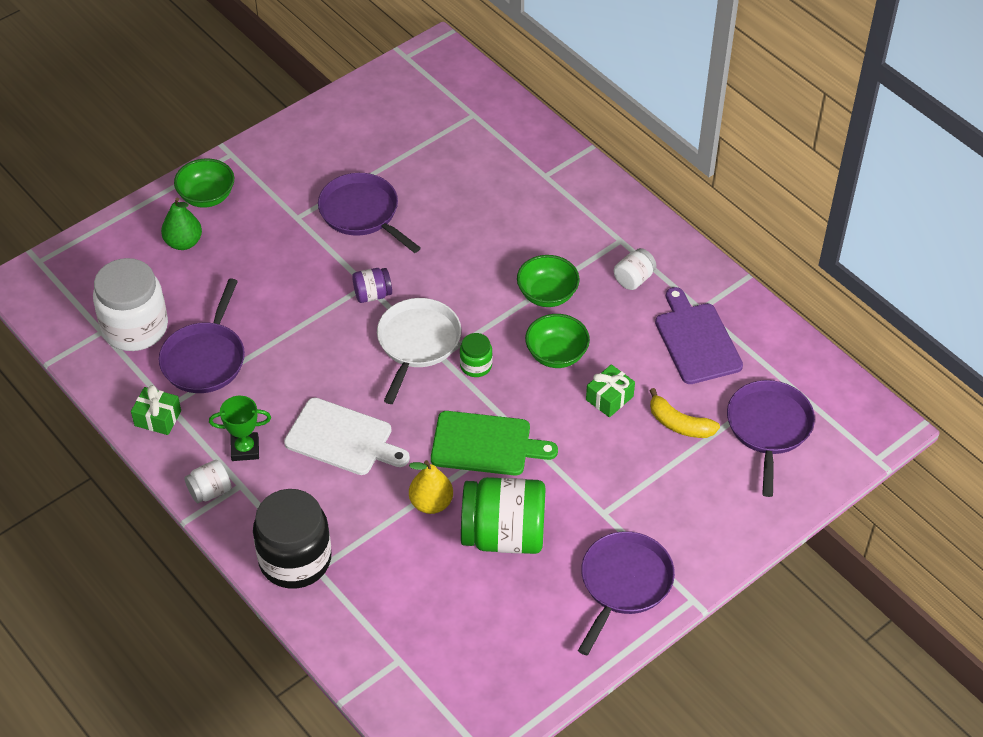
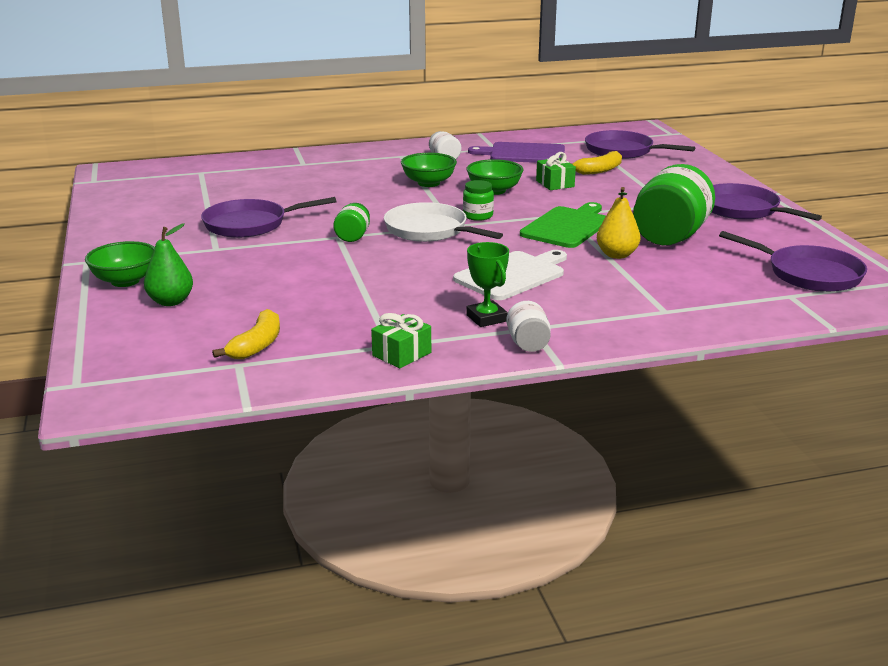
camera: 65 degrees left, 25 degrees down
white jar [93,258,168,351] -> yellow banana [212,309,280,359]
purple pan [159,278,245,393] -> purple pan moved to [719,231,867,292]
green trophy [209,396,271,461] -> green trophy turned 45 degrees counterclockwise [466,242,509,327]
black jar [253,489,331,589] -> none
purple jar [352,268,392,303] -> green jar [333,203,370,242]

